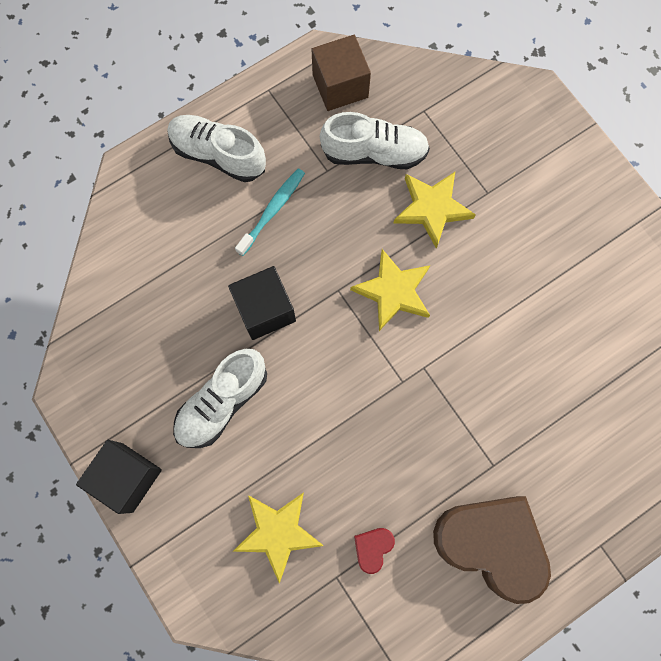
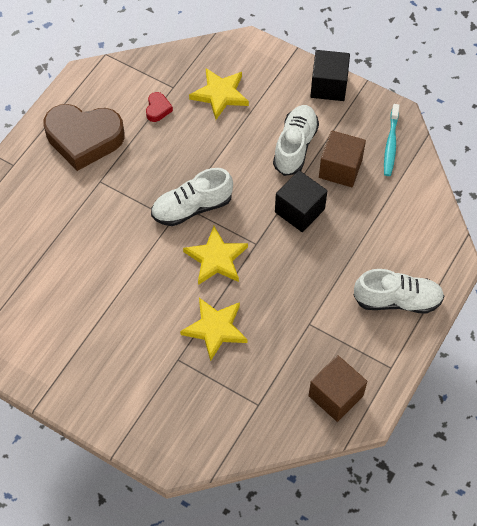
camera: 155 degrees right, 15 degrees down
turquoise toothbrush [235,168,305,256] -> turquoise toothbrush moved to [384,104,400,176]
white shoe [320,112,430,169] -> white shoe moved to [151,168,233,226]
none -> brown cube [319,130,366,187]

